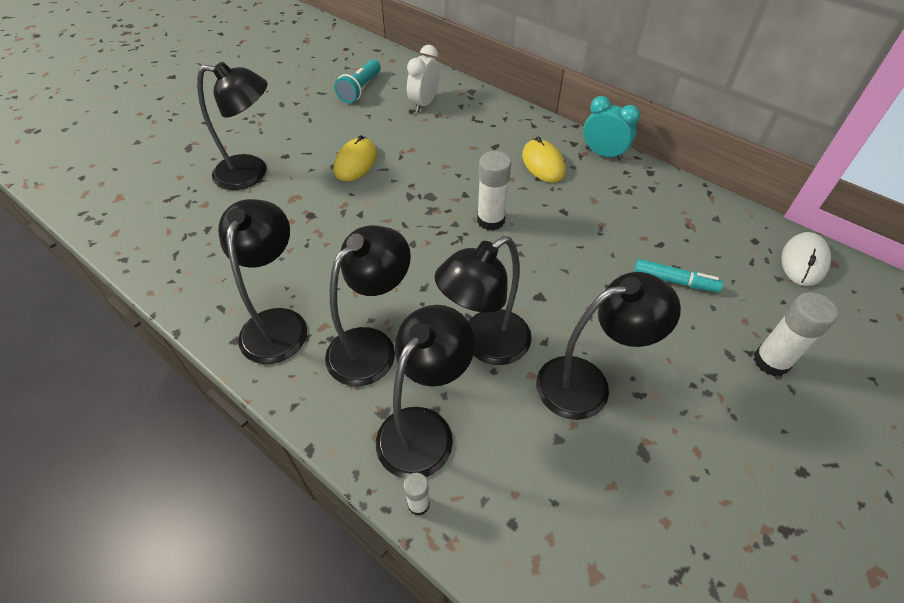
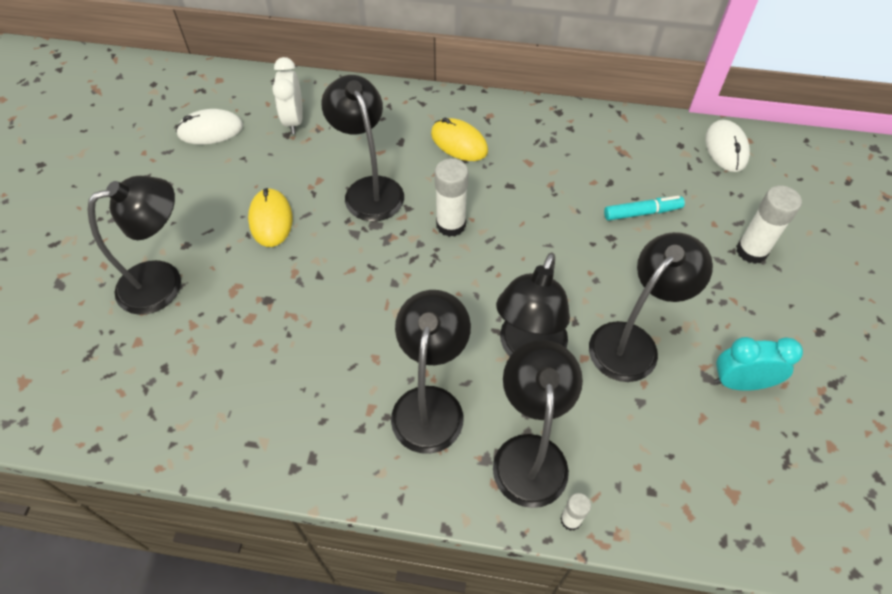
camera: 30 degrees left, 5 degrees up
black lamp [218,199,307,364] -> black lamp moved to [321,75,404,221]
turquoise flashlight [334,59,381,103] -> white mouse [176,109,243,145]
turquoise clock [583,96,640,160] -> turquoise clock moved to [715,337,803,391]

